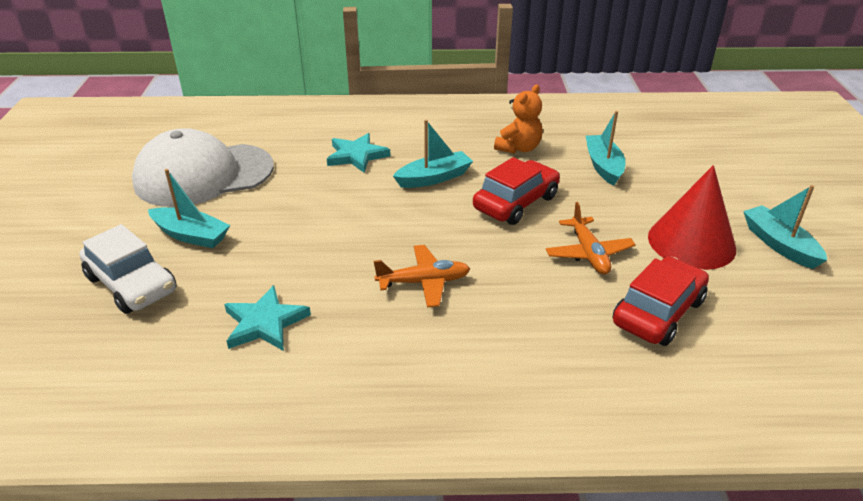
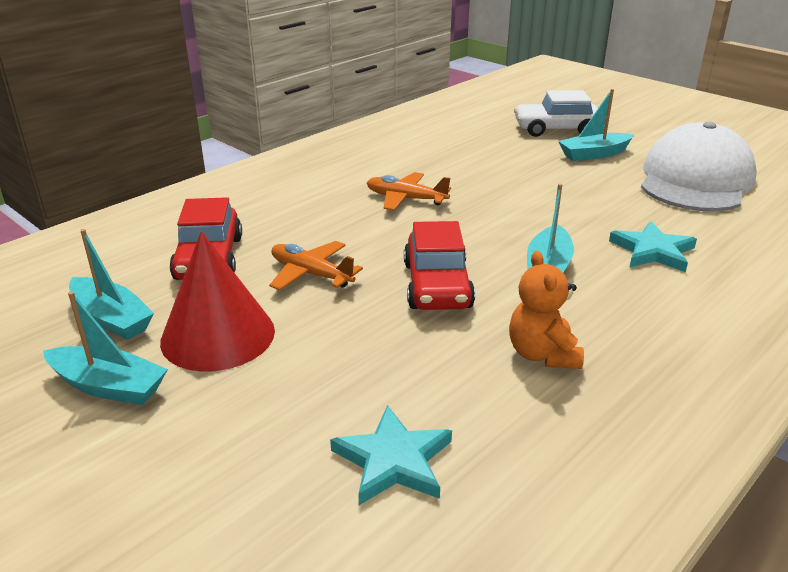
camera: 135 degrees right, 5 degrees down
turquoise star [224,285,311,351] -> turquoise star moved to [330,405,452,505]
orange plane [374,245,470,307] -> orange plane turned 75 degrees clockwise [367,172,451,210]
turquoise boat [586,111,626,186] -> turquoise boat moved to [69,229,154,340]

